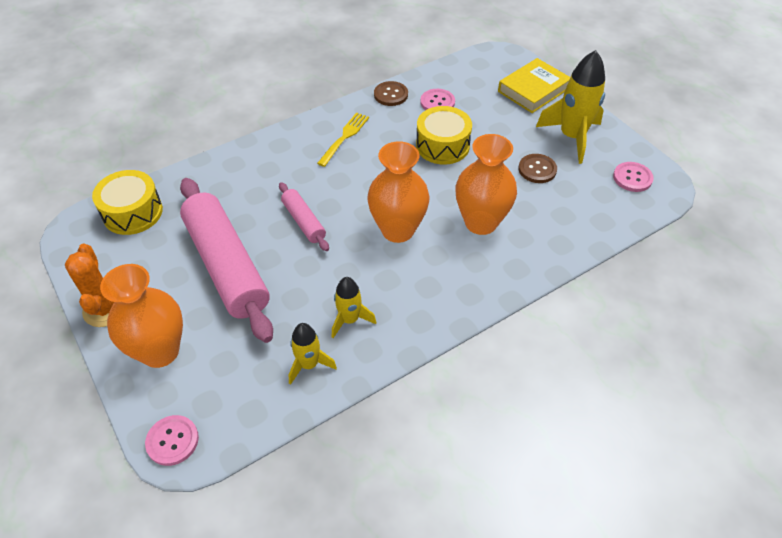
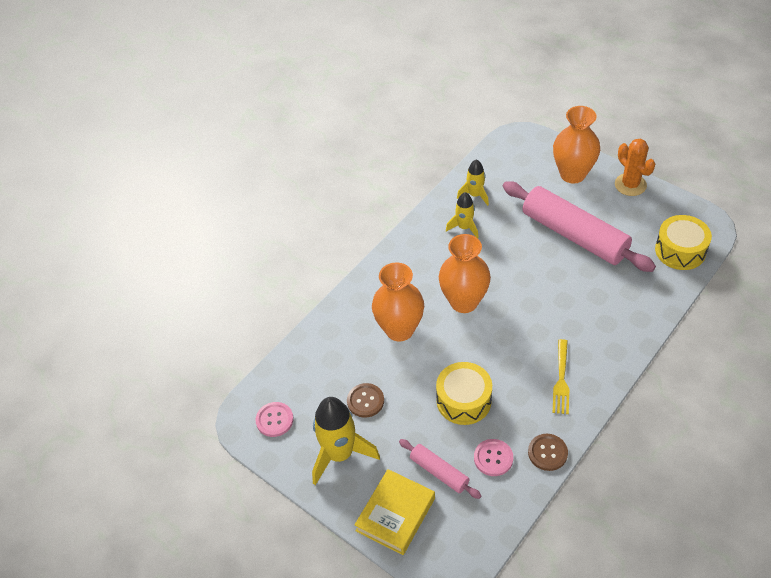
camera: 165 degrees right, 0 degrees up
pink button [145,415,199,466] -> none
pink rolling pin [279,182,329,251] -> pink rolling pin moved to [399,439,481,499]

